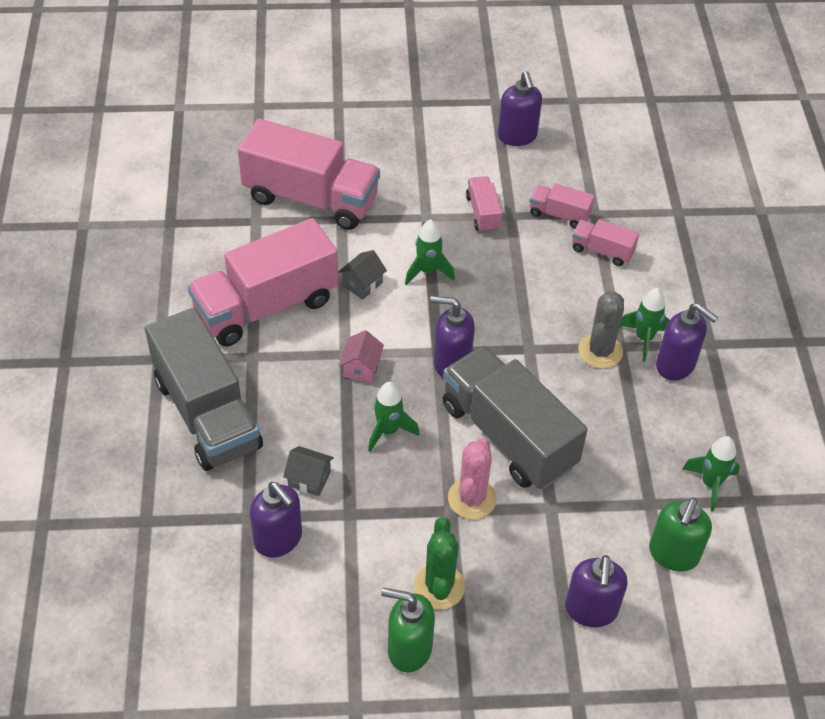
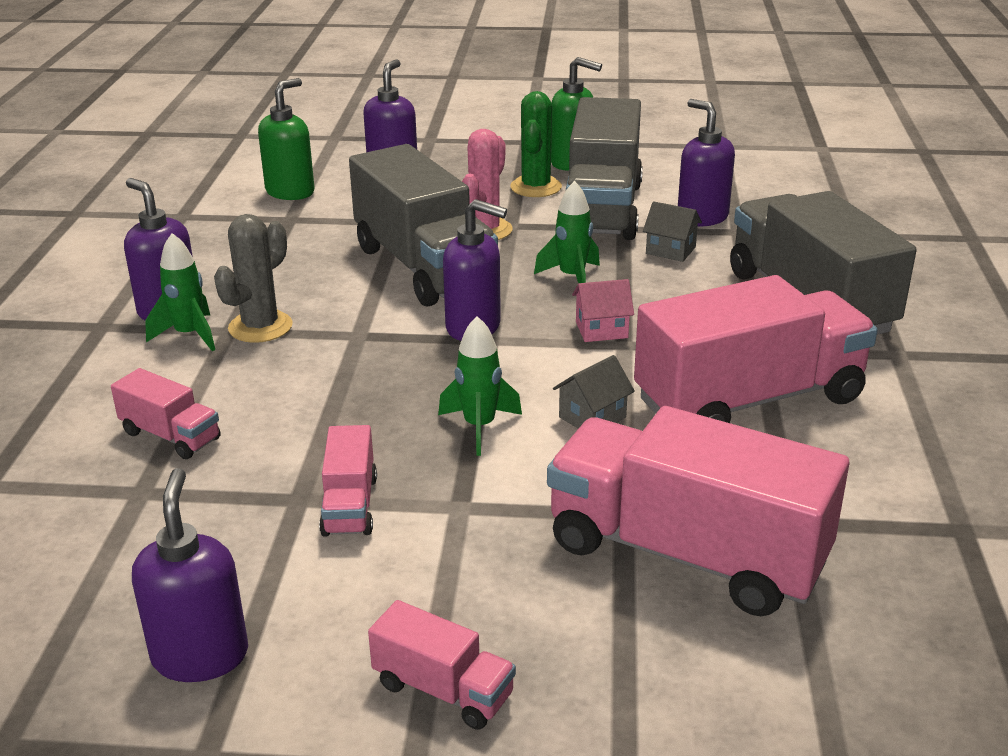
camera: 170 degrees left, 20 degrees down
pink house [339,330,384,383] -> pink house turned 60 degrees clockwise [572,279,634,342]
pink truck [530,183,595,229] -> pink truck moved to [368,600,516,730]
green rocket [683,436,740,512] -> none
none -> grey truck [566,97,643,240]

